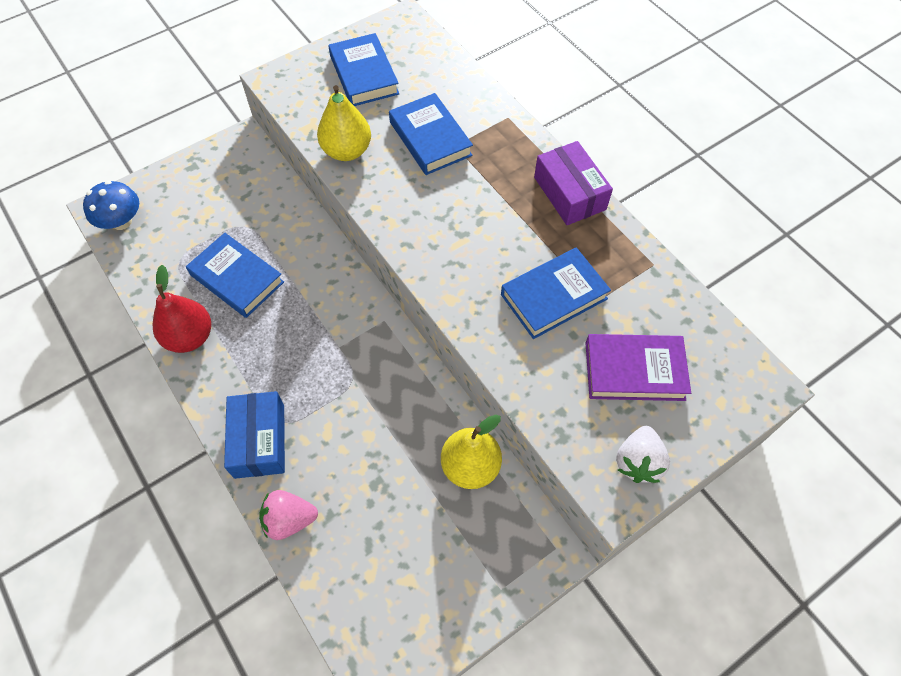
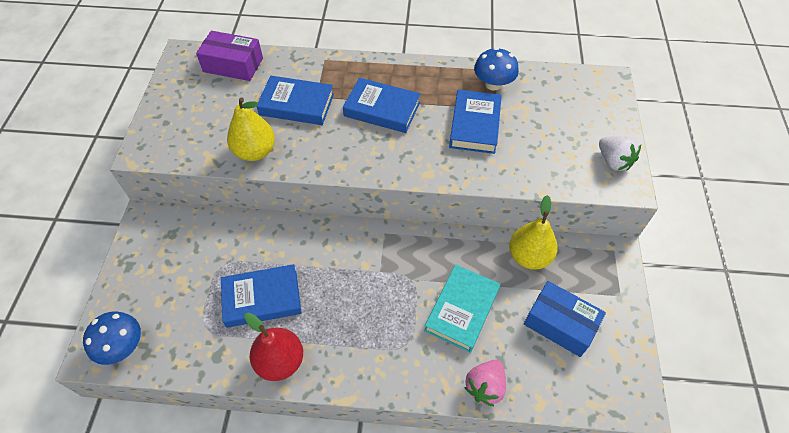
camera: 50 degrees left, 5 degrees down
blue box [224,391,285,479] -> blue box moved to [524,281,606,357]
blue book [328,33,399,106] -> blue book moved to [343,78,421,133]
purple box [534,141,613,225] -> purple box moved to [196,31,263,81]
purple book [586,334,691,401] -> none
none -> turquoise book [424,264,500,353]
none -> blue mushroom [474,47,519,91]

